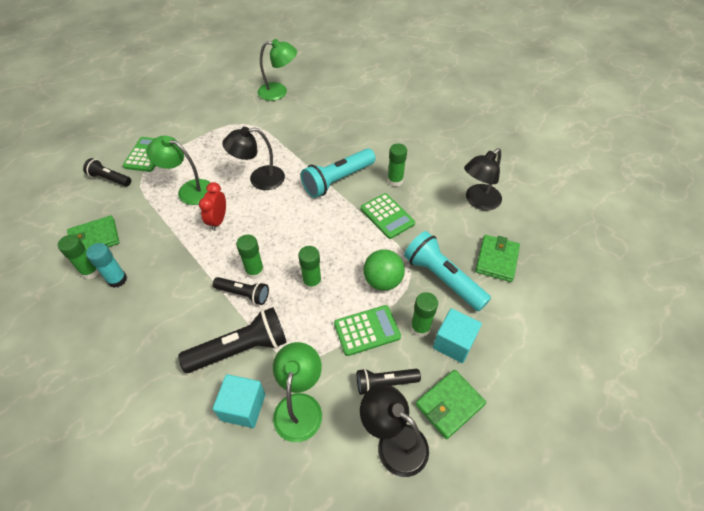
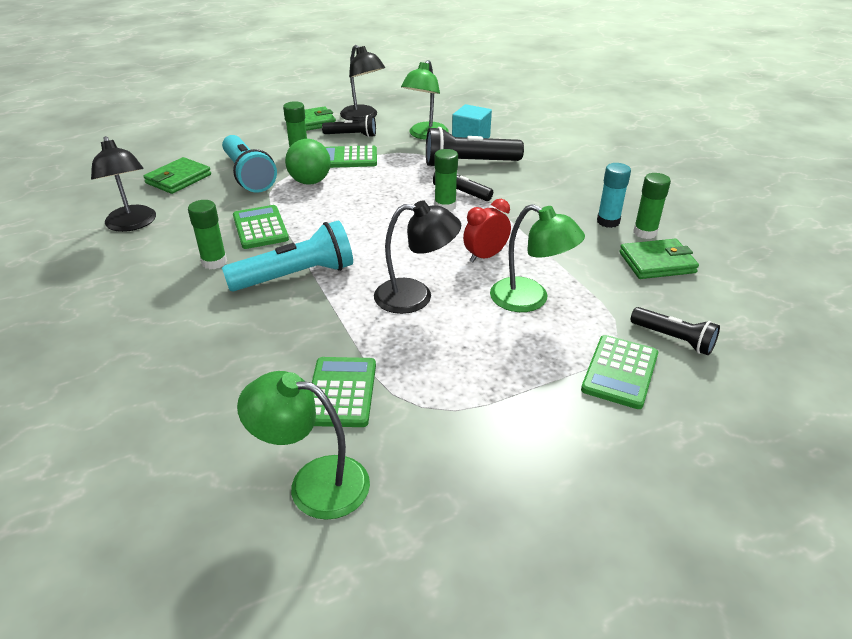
camera: 165 degrees left, 15 degrees down
red clock [199,182,226,231] -> red clock turned 150 degrees counterclockwise [463,199,511,262]
green glue stick [298,246,322,291] -> none
turquoise cube [433,308,482,363] -> none
black lamp [464,148,502,210] -> black lamp turned 90 degrees clockwise [91,136,156,232]
none -> green calculator [312,357,376,427]

